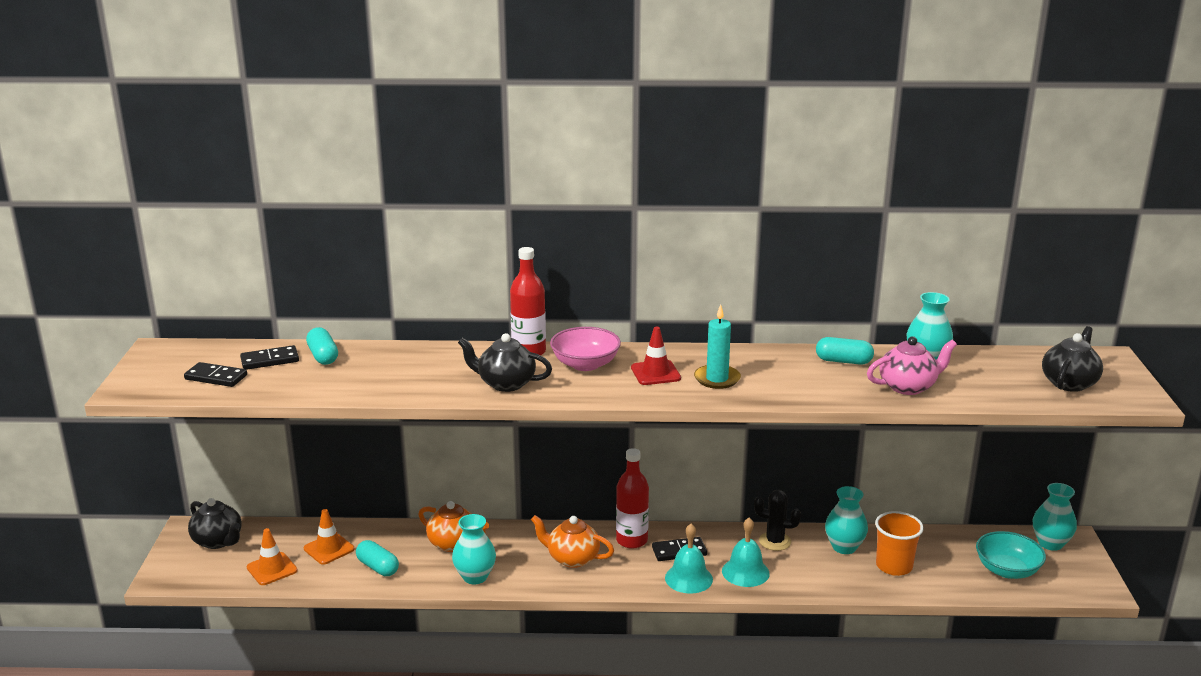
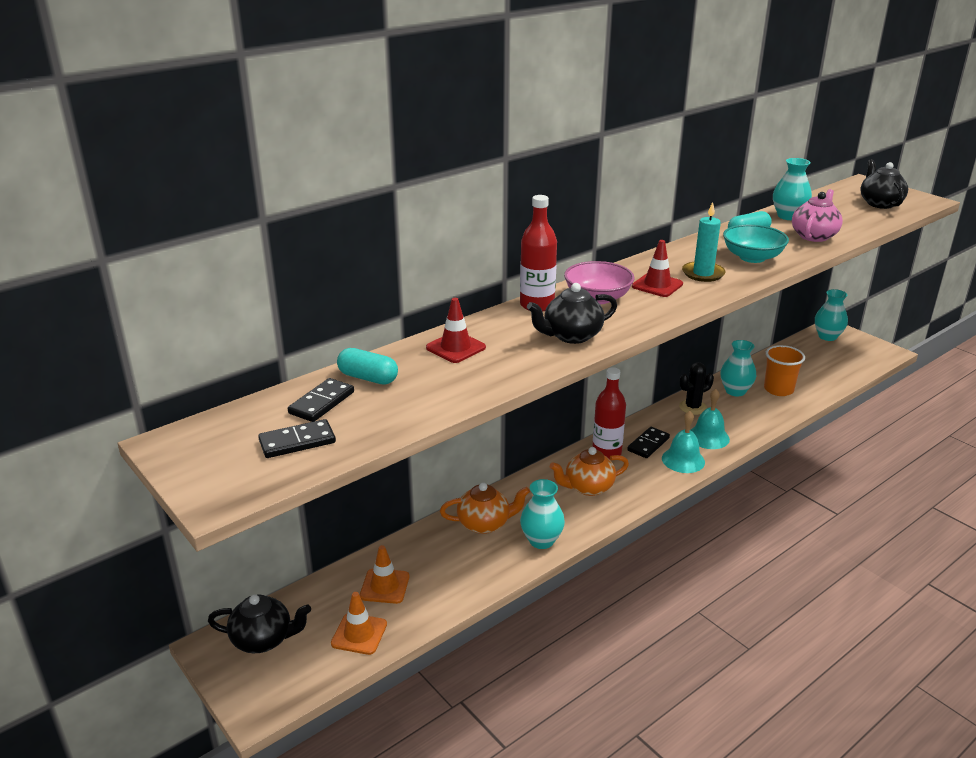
camera: 40 degrees left, 5 degrees up
turquoise capsule [356,540,399,576] -> none
turquoise bowl [976,531,1046,579] -> turquoise bowl moved to [723,224,789,263]
none -> red traffic cone [426,298,486,363]

